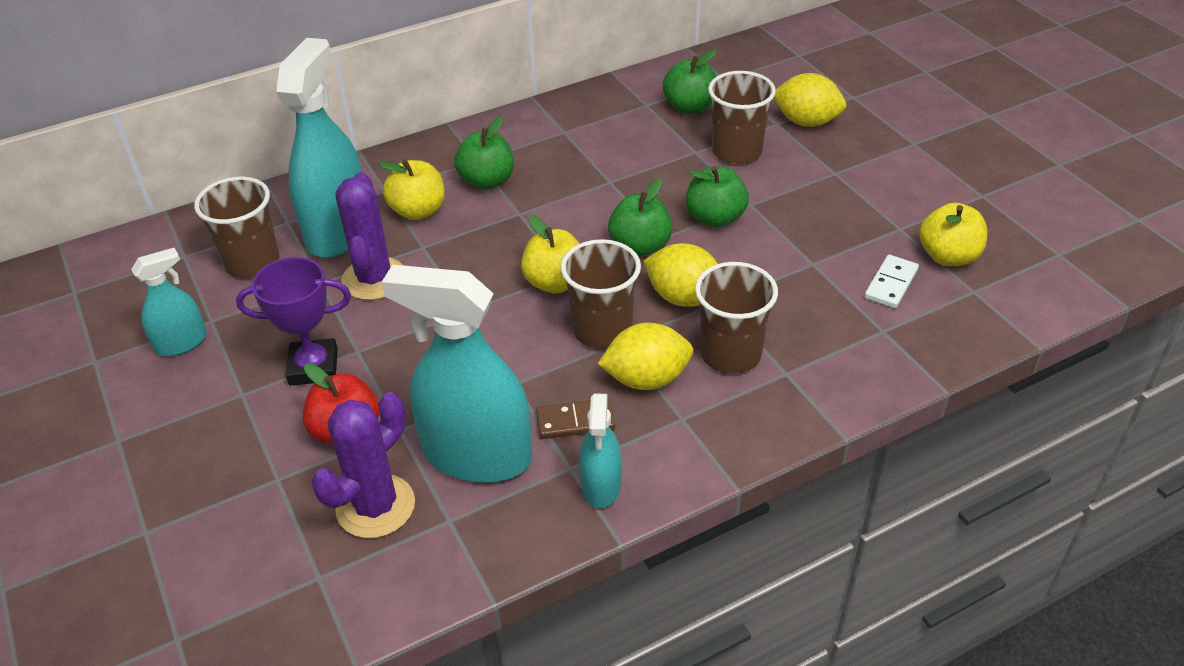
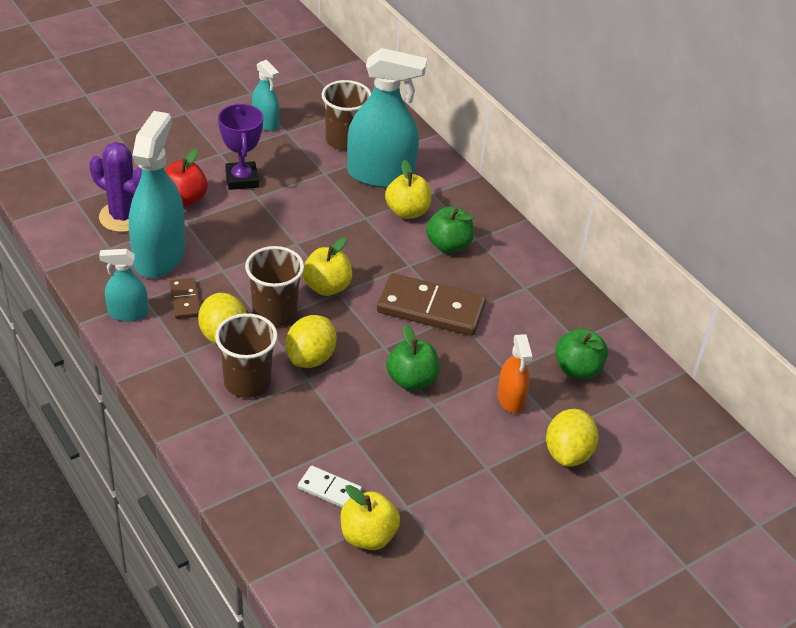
camera: 80 degrees right, 0 degrees up
purple cactus [335,172,404,300] -> none
green apple [608,179,673,257] -> none
brown cup [708,71,776,164] -> orange spray bottle [498,334,533,413]
none -> brown domino [377,273,486,336]

